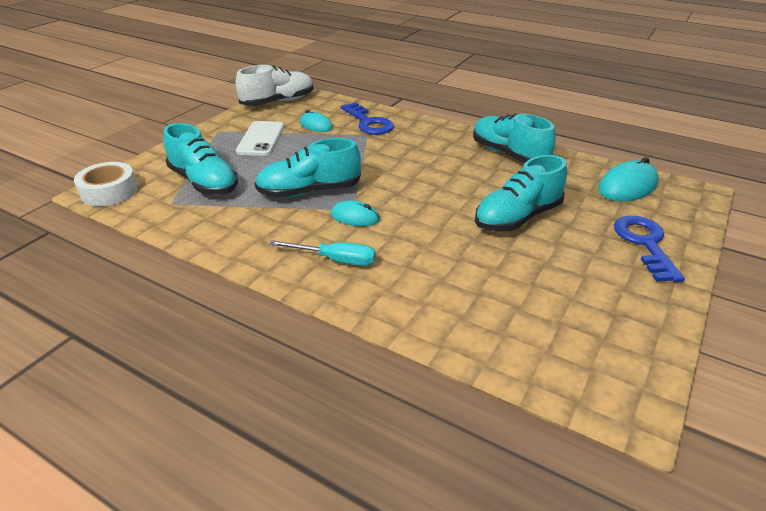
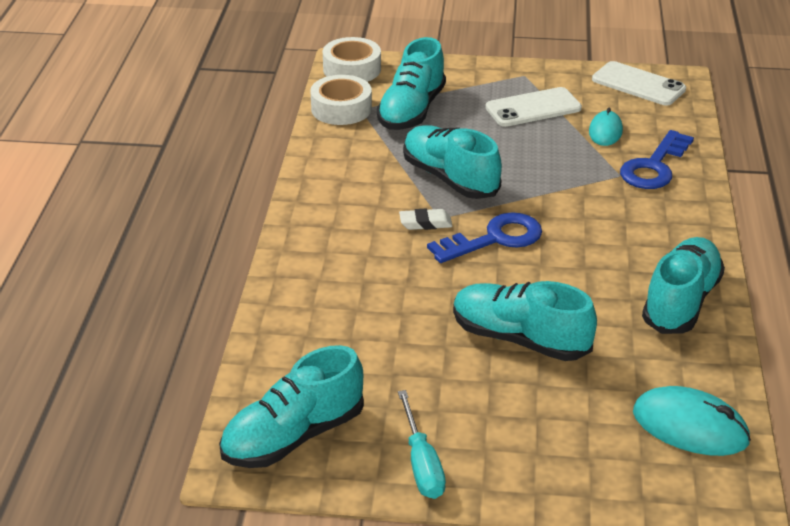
camera: 65 degrees right, 0 degrees up
white shoe [235,65,314,106] -> white phone [592,61,686,106]
turquoise screwdriver [269,240,376,266] -> turquoise screwdriver moved to [398,390,446,499]
turquoise mouse [331,200,380,226] -> white eraser [399,209,453,230]
blue key [614,216,685,282] -> blue key moved to [427,212,542,263]
none -> turquoise shoe [219,345,364,468]
none -> white tape [310,75,372,125]

